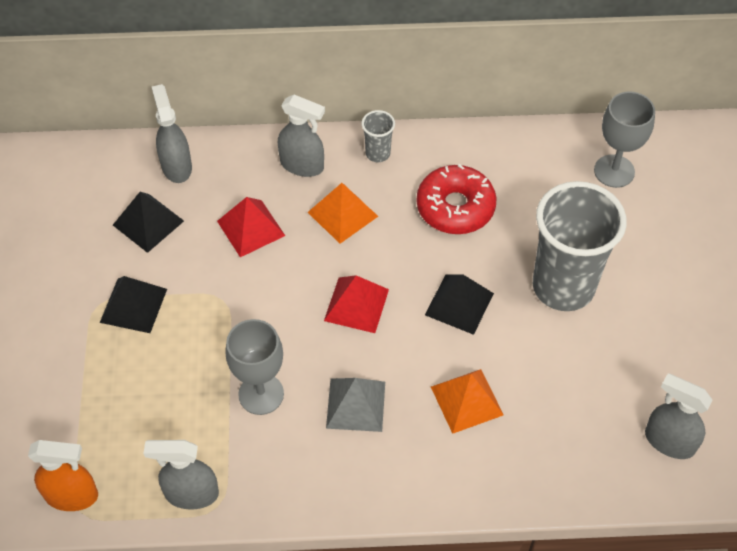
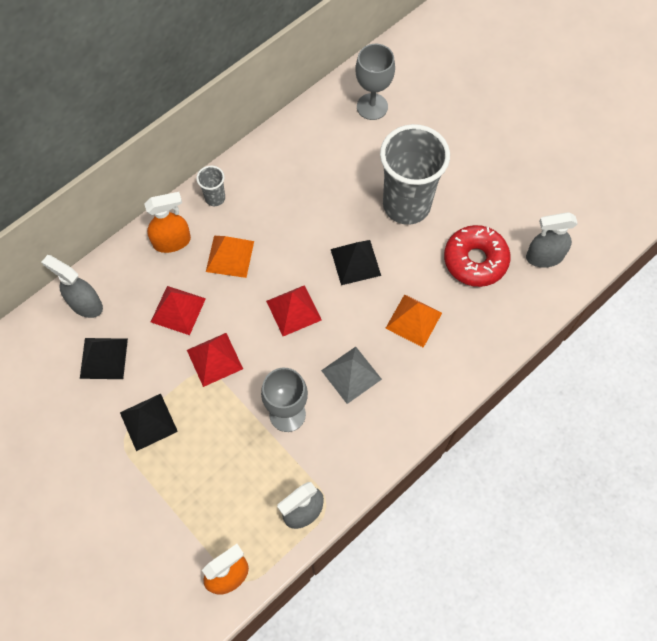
camera: 40 degrees left, 10 degrees up
grey spray bottle [278,95,325,177] -> orange spray bottle [145,192,191,253]
red donut [416,164,496,234] -> red donut moved to [444,225,510,287]
none -> red pyramid [187,333,243,387]

